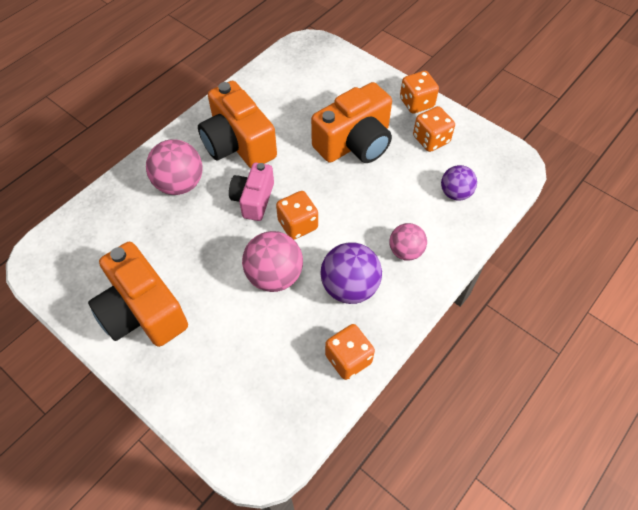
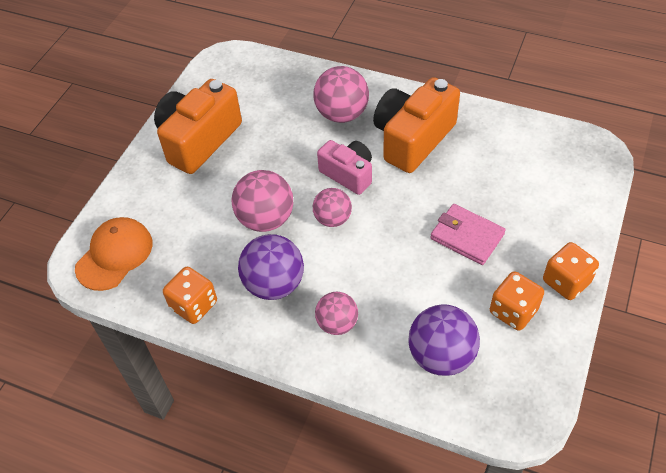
camera: 75 degrees right, 5 degrees down
pink camera [229,163,274,221] -> pink camera turned 45 degrees clockwise [317,140,372,195]
orange dice [276,191,318,240] -> pink ball [313,188,352,227]
orange camera [311,82,392,163] -> pink wallet [430,204,506,265]
purple ball [441,165,477,201] -> purple ball [408,304,480,376], size x1.56
none -> orange cap [75,217,152,291]

